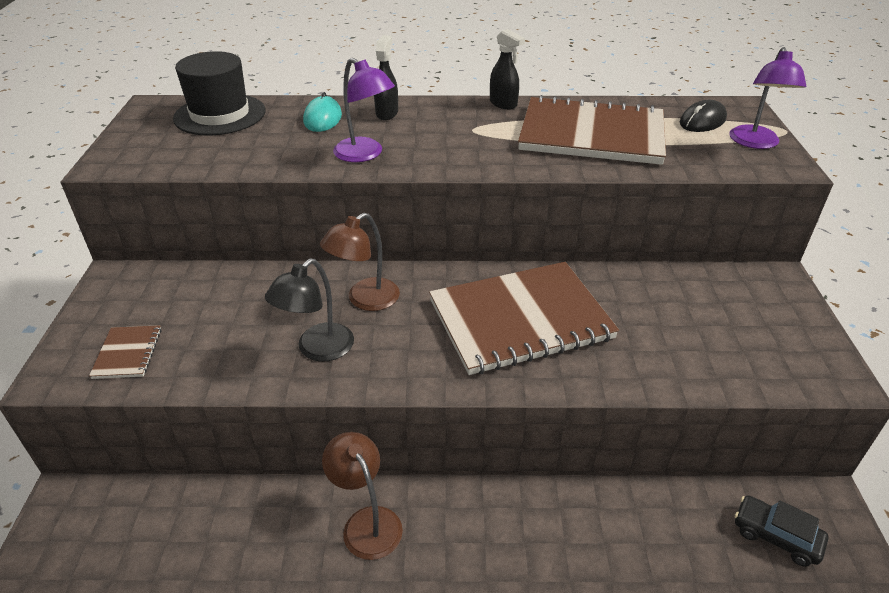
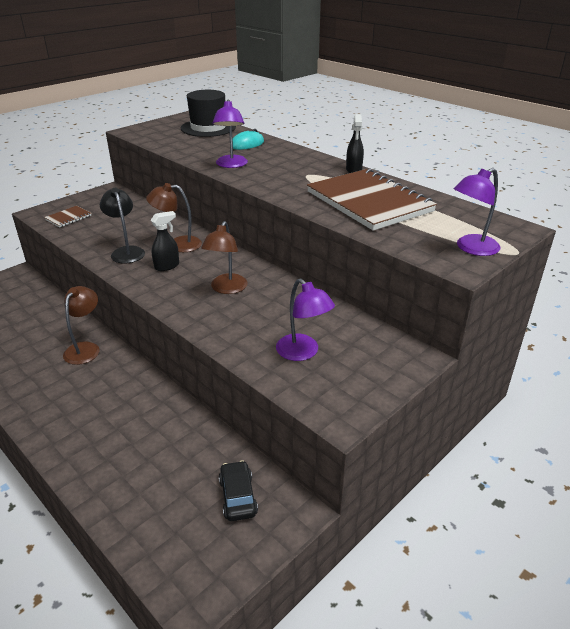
camera: 45 degrees right, 5 degrees down
black lamp [265,259,354,362] -> black lamp turned 75 degrees clockwise [100,188,145,264]
black spray bottle [374,35,398,120] -> black spray bottle moved to [151,211,179,271]
brown notebook [429,262,619,375] -> brown lamp [201,221,248,294]
black mouse [679,100,727,132] -> none
none -> purple lamp [276,279,335,361]

